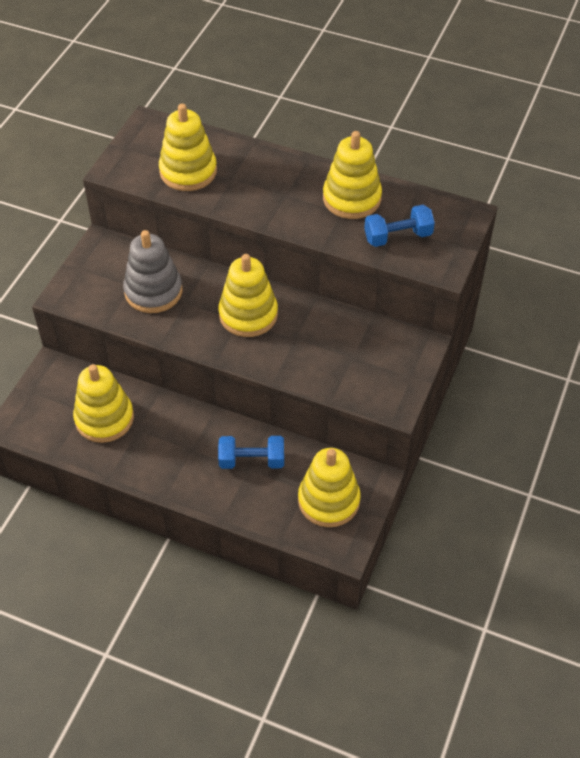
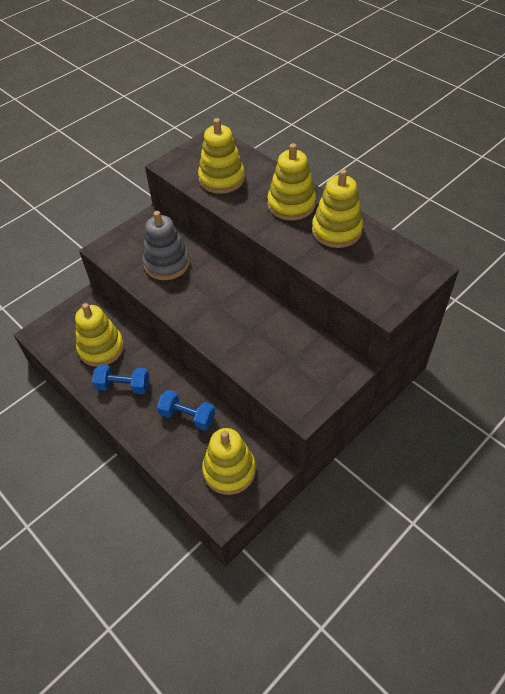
camera: 25 degrees right, 0 degrees up
yellow stacking toy [219,254,278,337] -> yellow stacking toy moved to [267,143,316,221]
blue dumbbell [364,205,435,247] -> blue dumbbell moved to [92,365,149,394]

